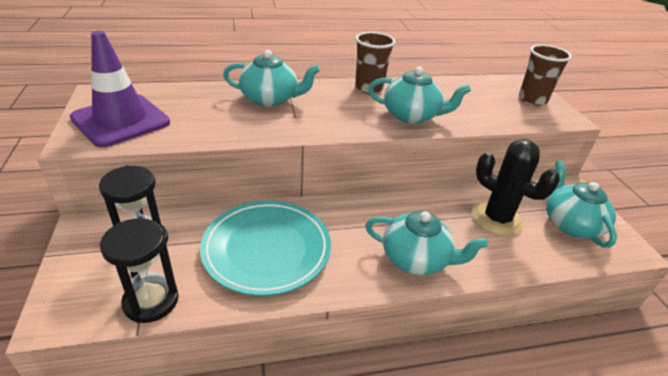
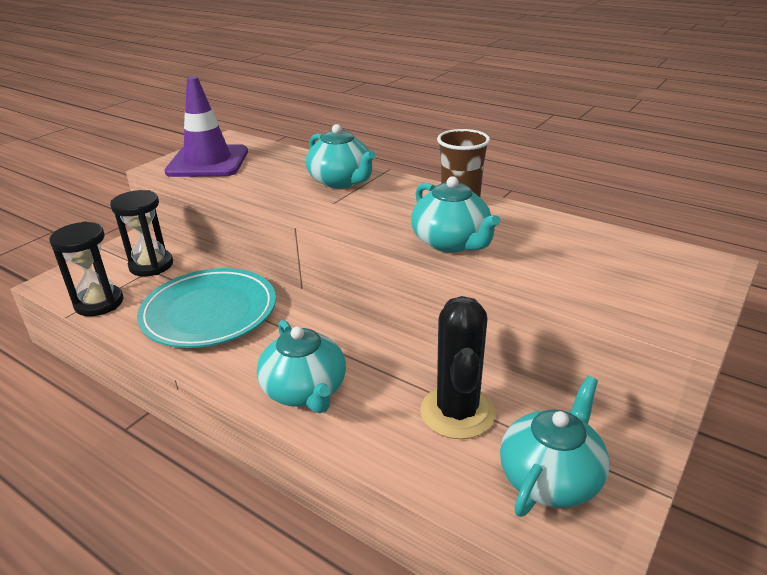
camera: 50 degrees right, 5 degrees down
brown cup [519,44,572,106] -> none

